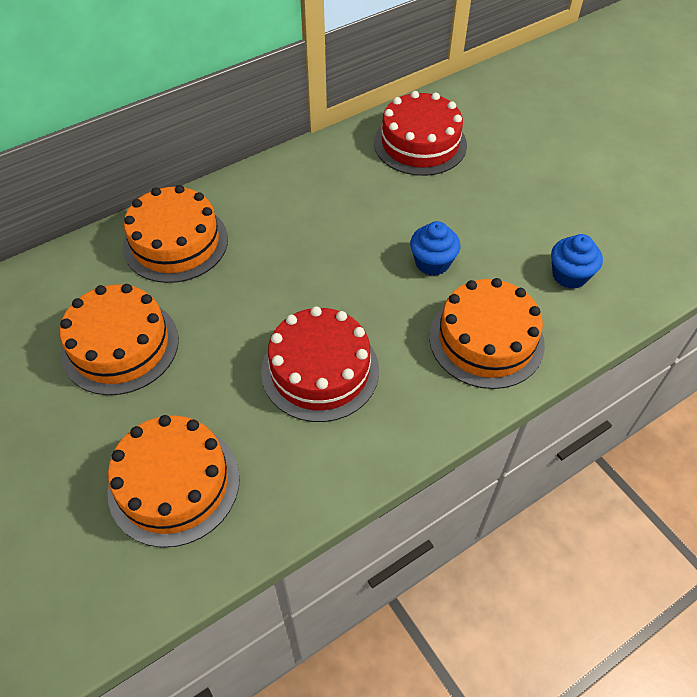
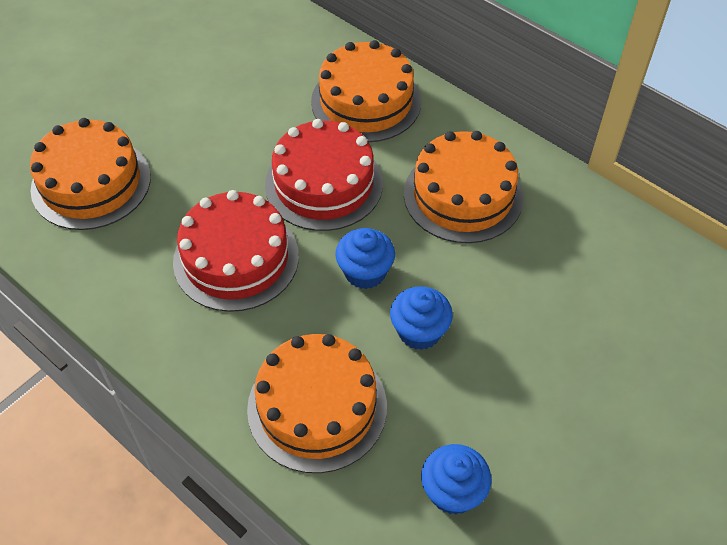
camera: 75 degrees right, 0 degrees up
orange cake [60,284,179,395] -> orange cake moved to [404,131,523,243]
red cake [374,91,467,176] -> red cake moved to [265,119,383,231]
none -> blue cupcake [335,228,395,289]

